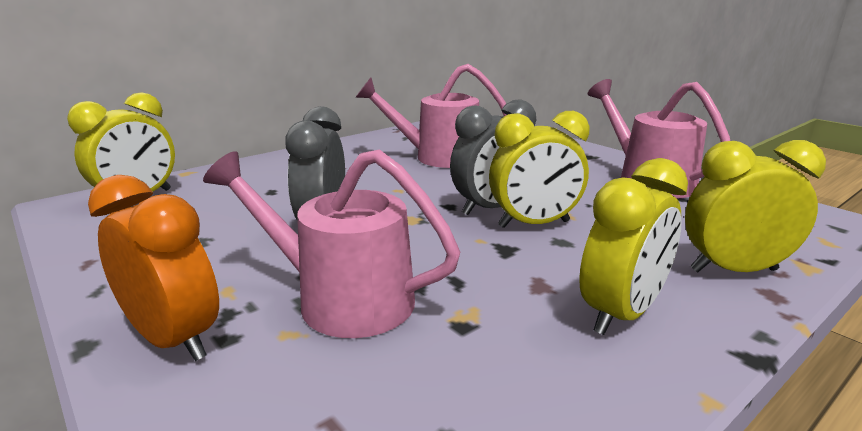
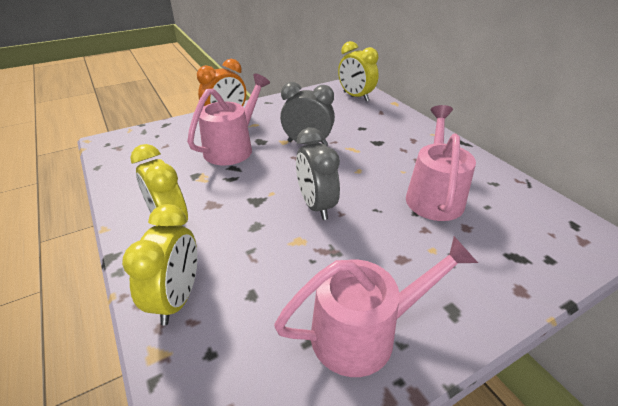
camera: 100 degrees right, 15 degrees up
yellow clock [489,111,589,228] -> none

